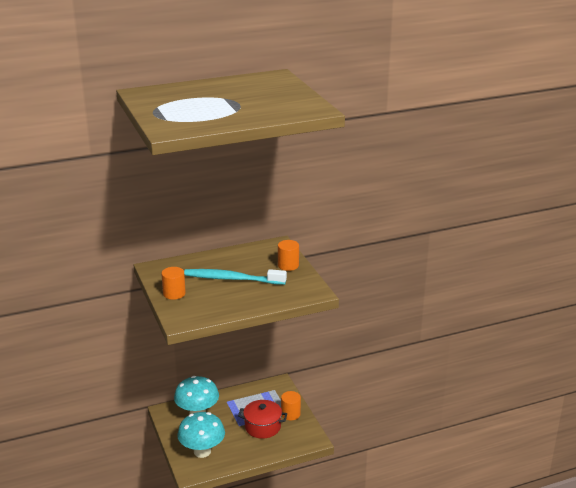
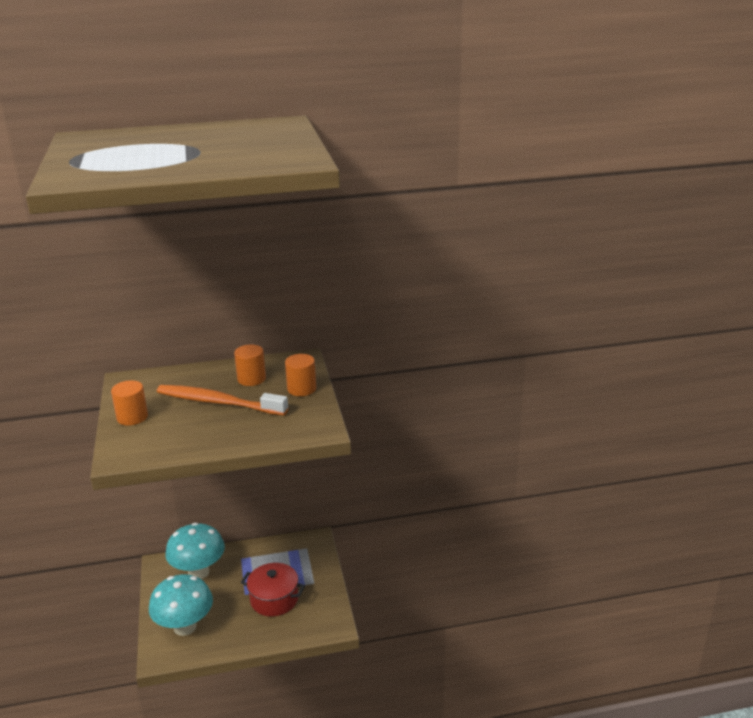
camera: 10 degrees right, 0 degrees up
turquoise toothbrush [184,269,287,285] -> orange toothbrush [157,385,288,416]
orange cylinder [281,391,301,420] -> orange cylinder moved to [234,344,266,386]

